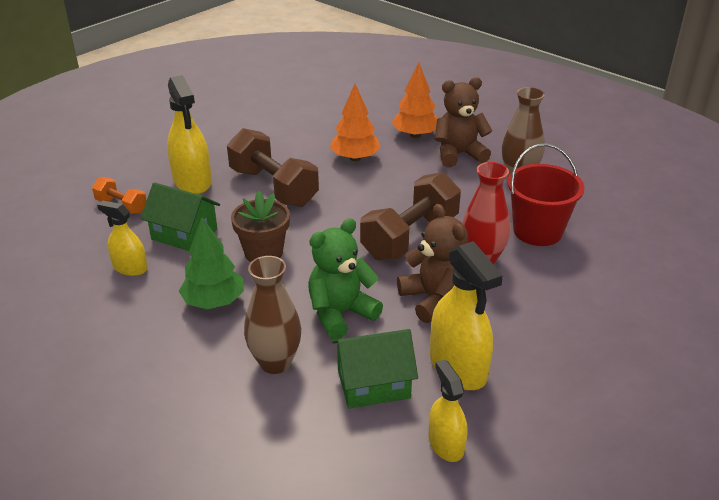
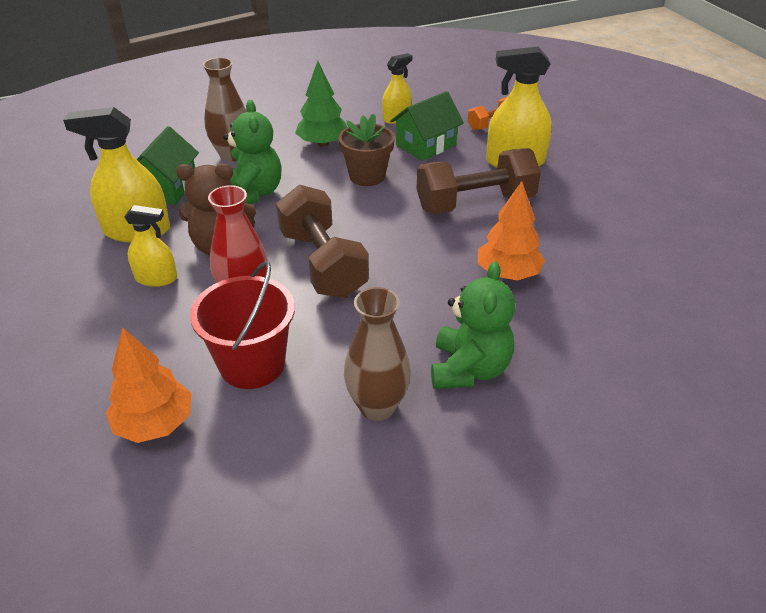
camera: 115 degrees right, 5 degrees up
orange tree [392,63,438,138] -> orange tree moved to [106,327,191,443]
yellow spray bottle [429,359,468,462] -> yellow spray bottle moved to [124,205,177,287]
brown teddy bear [435,77,492,167] -> green teddy bear [431,261,515,389]

